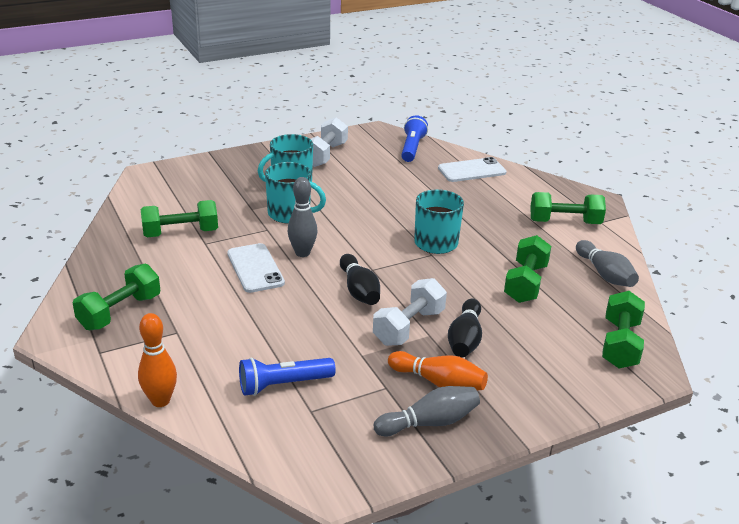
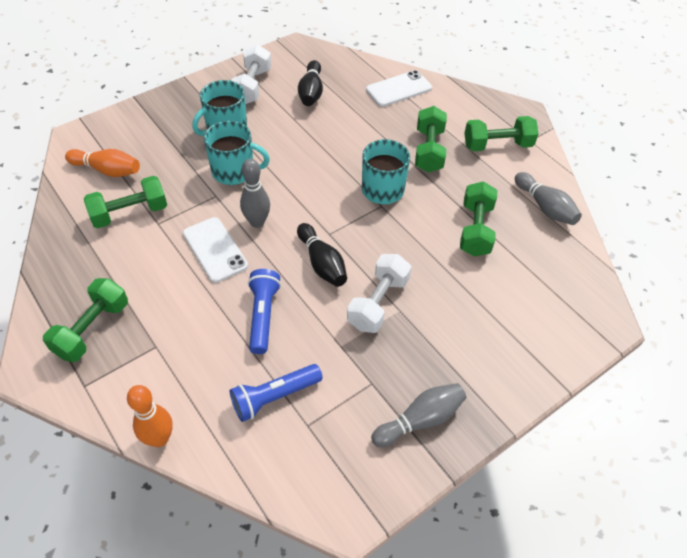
camera: 10 degrees left, 20 degrees up
orange bowling pin [388,351,488,391] -> orange bowling pin moved to [65,149,140,177]
blue flashlight [401,115,428,162] -> blue flashlight moved to [248,269,281,354]
black bowling pin [448,299,482,357] -> black bowling pin moved to [298,60,323,106]
green dumbbell [602,291,645,369] -> green dumbbell moved to [415,106,447,173]

